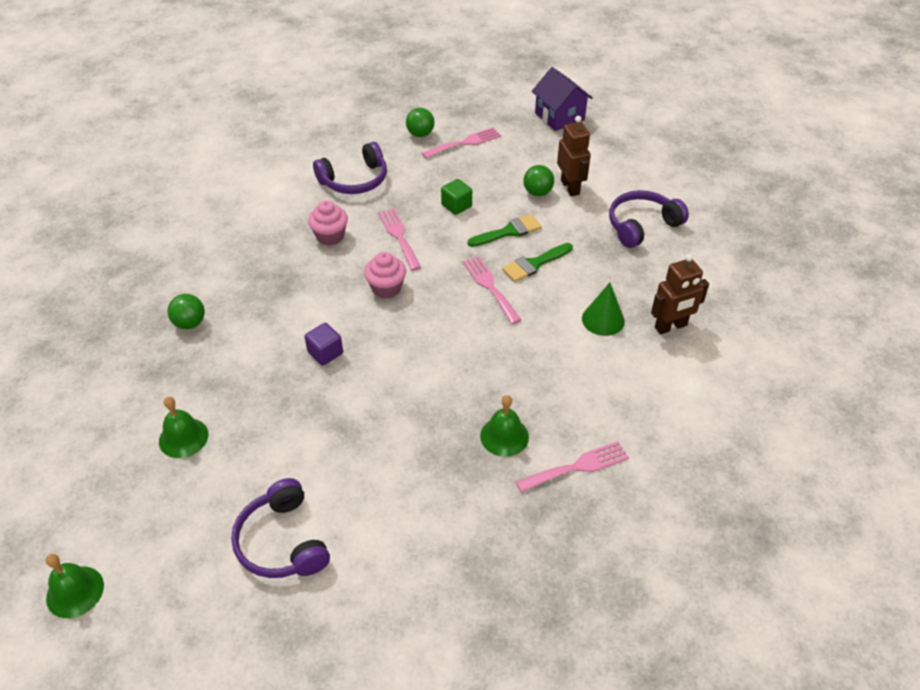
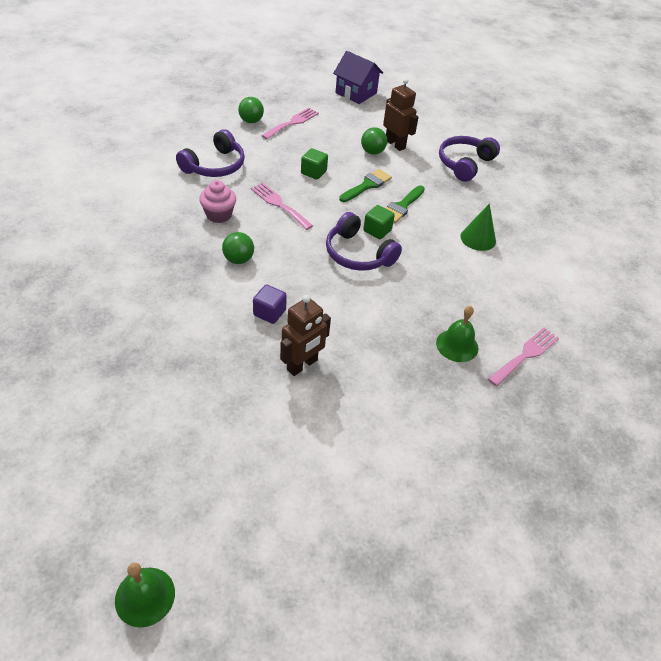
camera: 25 degrees left, 0 degrees up
green bell [159,397,208,458] -> none
green ball [167,294,205,329] -> green ball moved to [222,232,254,264]
purple headphones [231,478,330,578] -> purple headphones moved to [326,212,402,271]
pink cupcake [364,252,406,299] -> none
pink fork [463,256,521,324] -> green cube [363,205,395,239]
brown robot [651,254,709,334] -> brown robot moved to [280,295,331,376]

